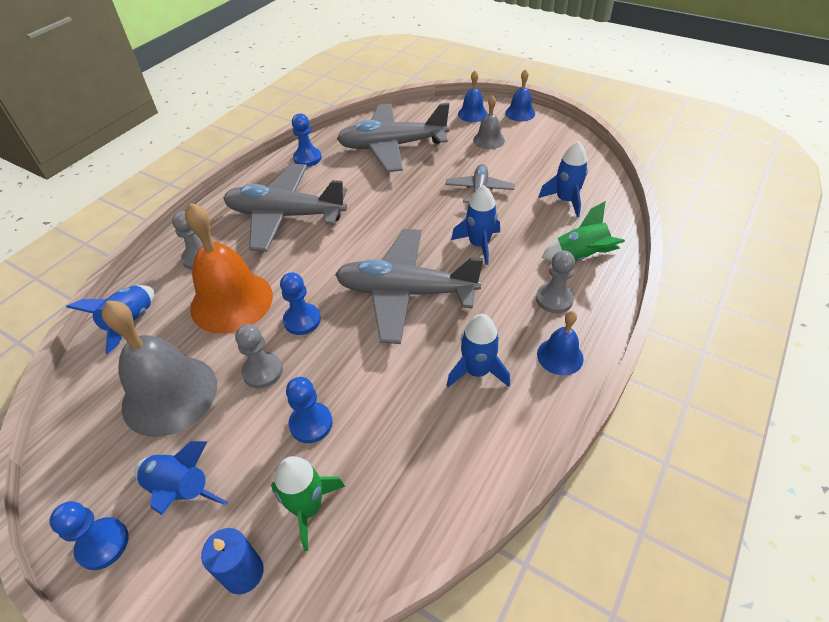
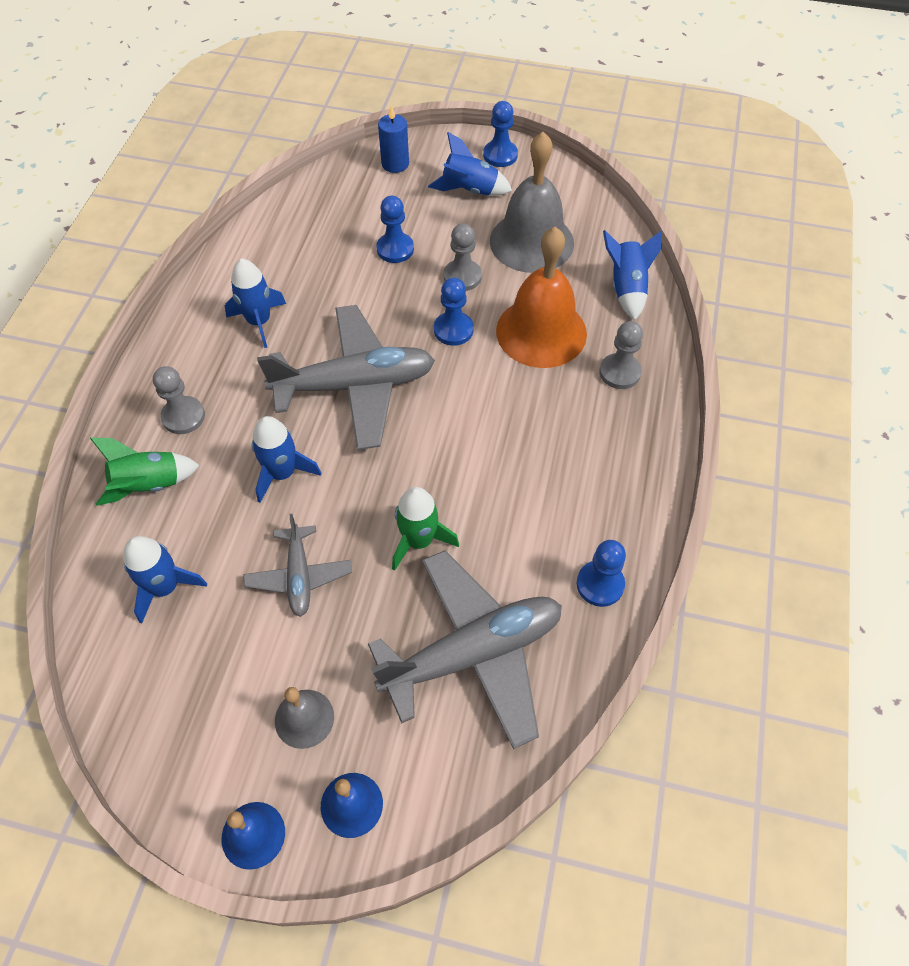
camera: 160 degrees right, 10 degrees up
grey plane [223,164,347,252] -> none
green rocket [271,456,345,551] -> green rocket moved to [392,487,459,571]
blue bell [537,311,584,375] -> none

